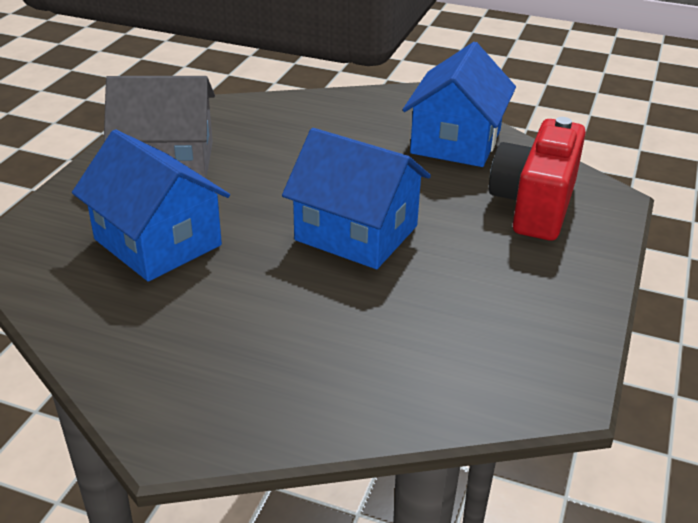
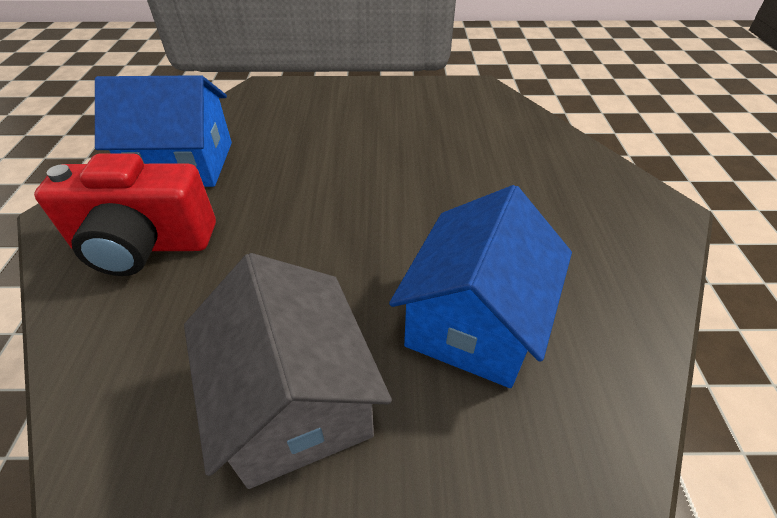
camera: 110 degrees left, 10 degrees up
blue house [282,128,431,269] -> none
red camera [489,117,586,241] -> red camera moved to [34,153,216,276]

